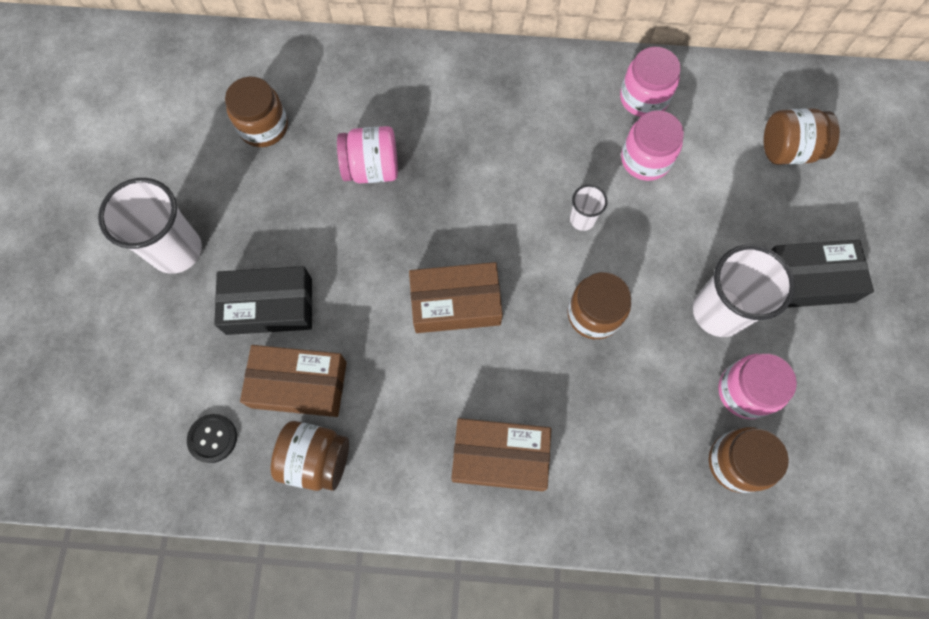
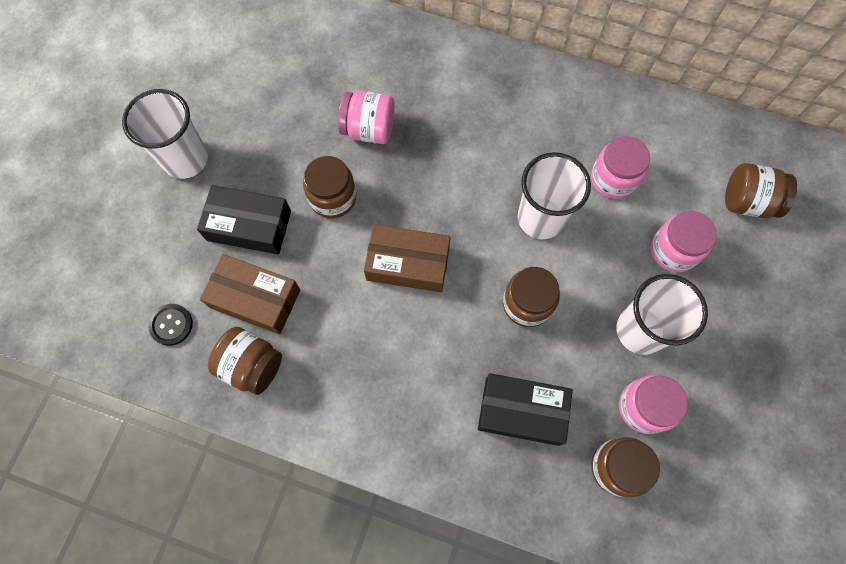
camera: 15 degrees right, 0 degrees up
brown jar [225,77,288,147] -> brown jar moved to [303,156,356,218]
brown box [451,418,551,491] -> none
white cup [570,185,608,231] -> white cup [518,152,591,239], size x2.02
pink jar [620,47,681,117] -> pink jar moved to [651,211,717,273]
black box [771,240,874,308] -> black box moved to [478,373,573,446]

